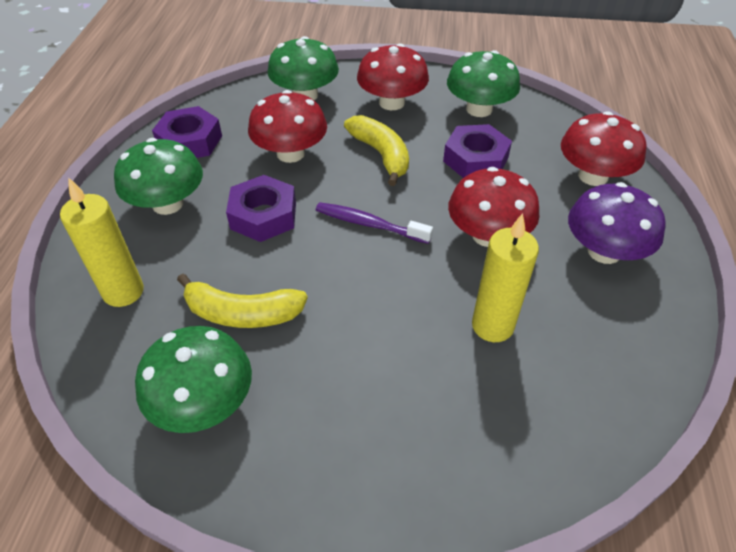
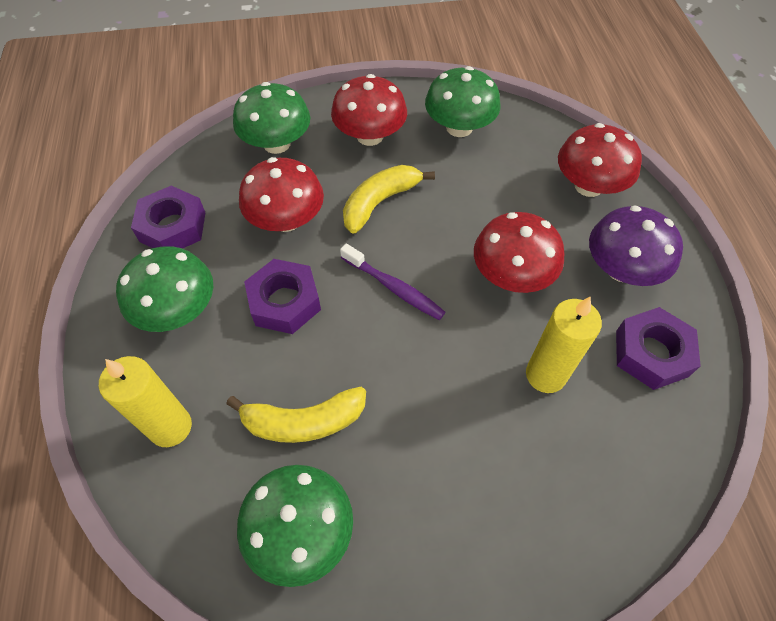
camera: 15 degrees left, 10 degrees up
purple toothbrush [316,202,433,244] -> purple toothbrush turned 150 degrees counterclockwise [340,244,445,320]
yellow banana [344,115,409,186] -> yellow banana turned 90 degrees counterclockwise [343,165,435,233]
purple nut [443,124,512,178] -> purple nut moved to [616,307,701,390]

